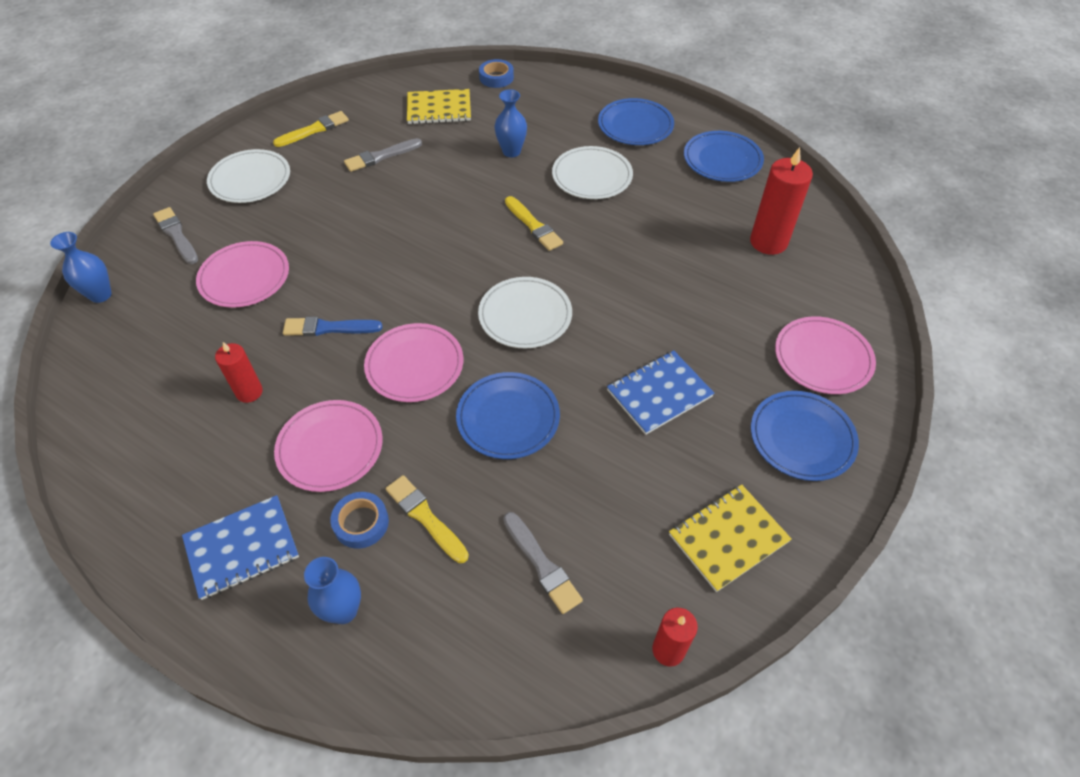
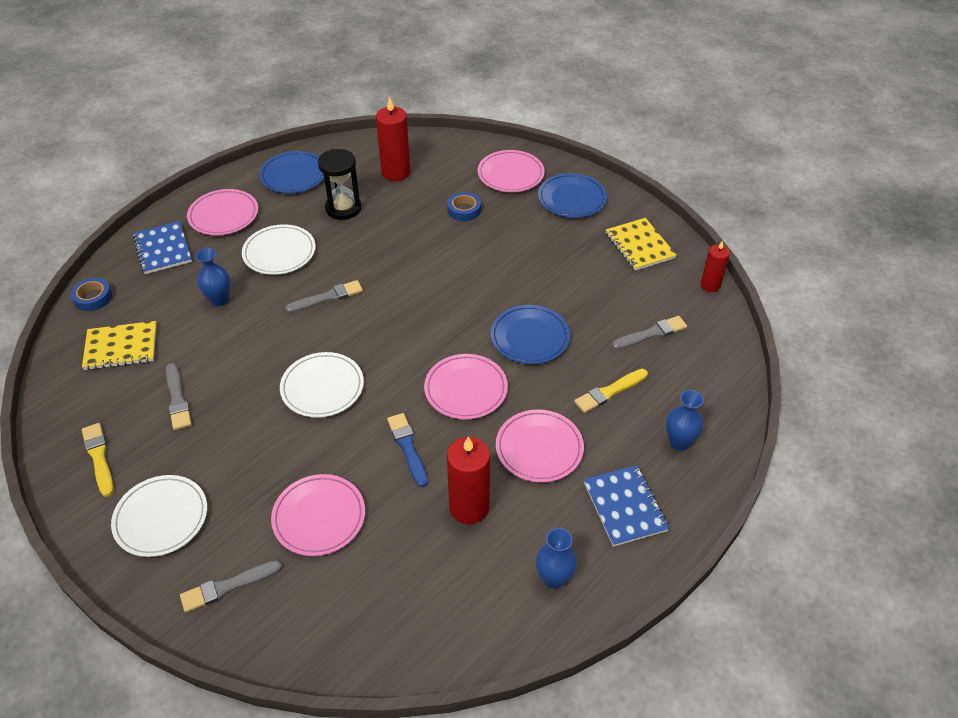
camera: 80 degrees left, 5 degrees down
blue vase [50,232,112,303] -> blue vase moved to [536,528,577,589]
red candle [215,342,263,403] -> red candle [447,437,490,524], size x1.65
blue brush [283,316,382,336] -> blue brush turned 150 degrees clockwise [387,413,428,487]
blue tape [330,492,389,549] -> blue tape moved to [447,192,481,221]
yellow notebook [407,89,471,124] -> yellow notebook turned 75 degrees clockwise [82,321,157,370]
white plate [478,277,572,348] -> white plate moved to [280,352,364,418]
yellow brush [505,196,563,251] -> grey brush [285,280,363,313]
blue plate [598,98,674,145] -> pink plate [187,189,258,235]
blue notebook [607,350,714,435] -> blue notebook moved to [133,221,192,274]
none -> black hourglass [318,149,361,220]

